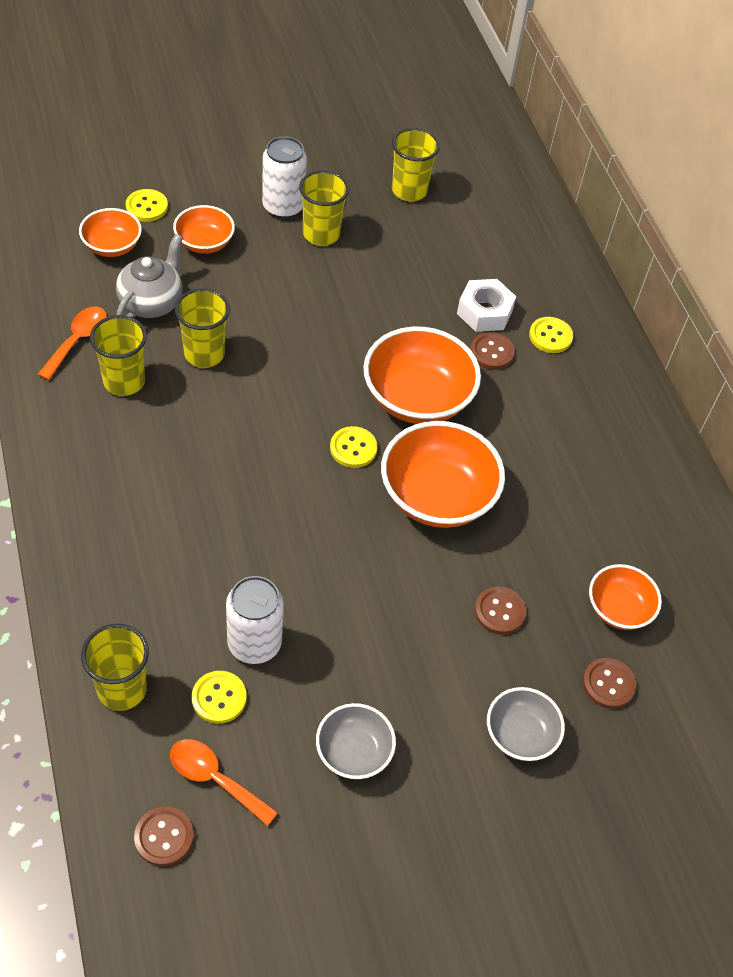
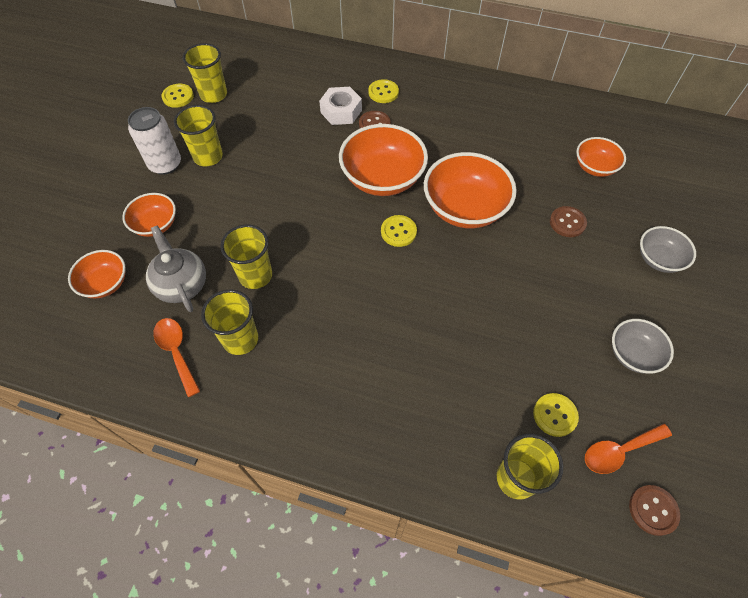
camera: 50 degrees left, 5 degrees up
yellow button [126,189,168,222] -> yellow button moved to [162,84,194,108]
white can [226,576,284,664] -> none
brown button [583,658,636,709] -> none

